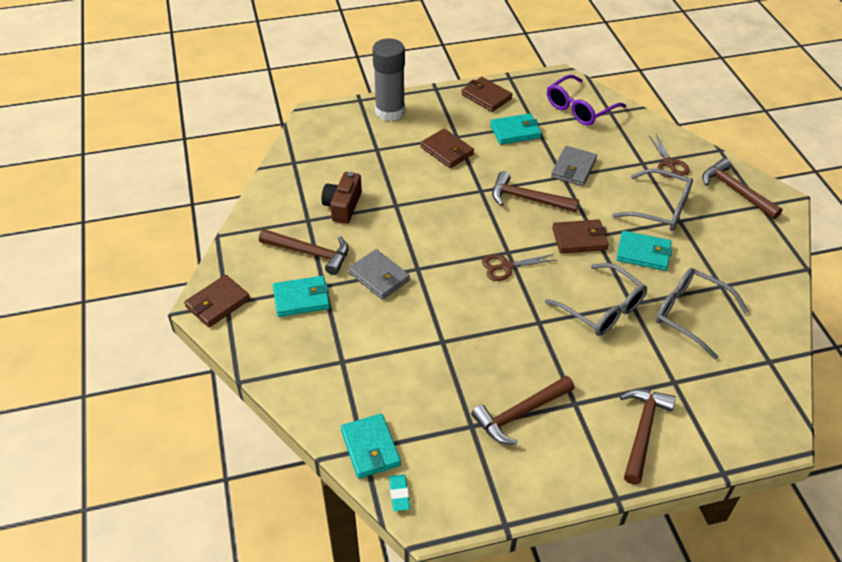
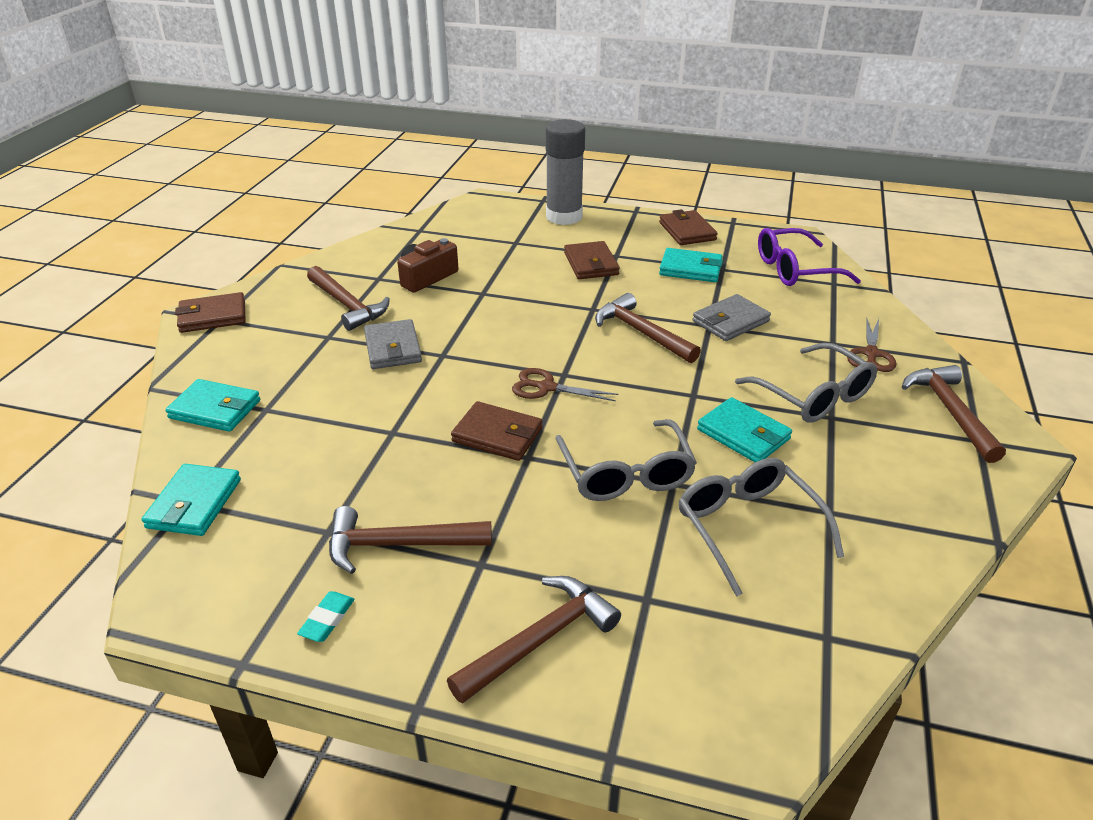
camera: 30 degrees right, 10 degrees down
turquoise wallet [273,276,330,317] -> turquoise wallet moved to [165,379,260,432]
turquoise eraser [389,475,410,511] -> turquoise eraser moved to [297,591,355,642]
brown wallet [552,219,609,254] -> brown wallet moved to [451,401,542,461]

